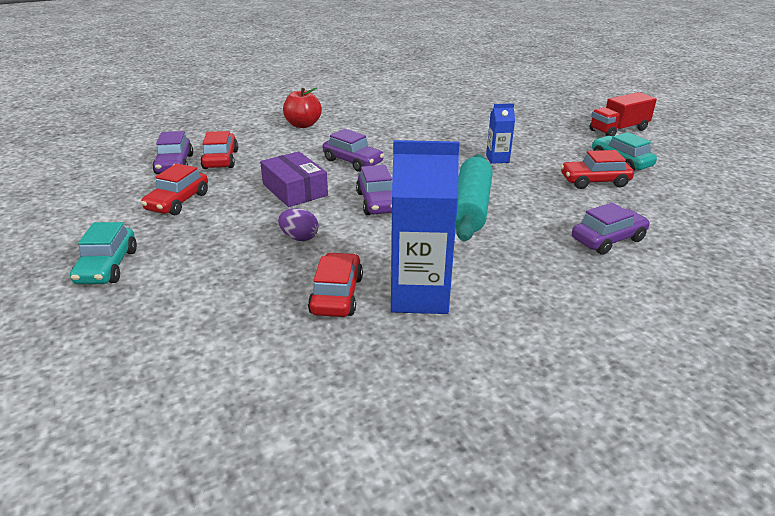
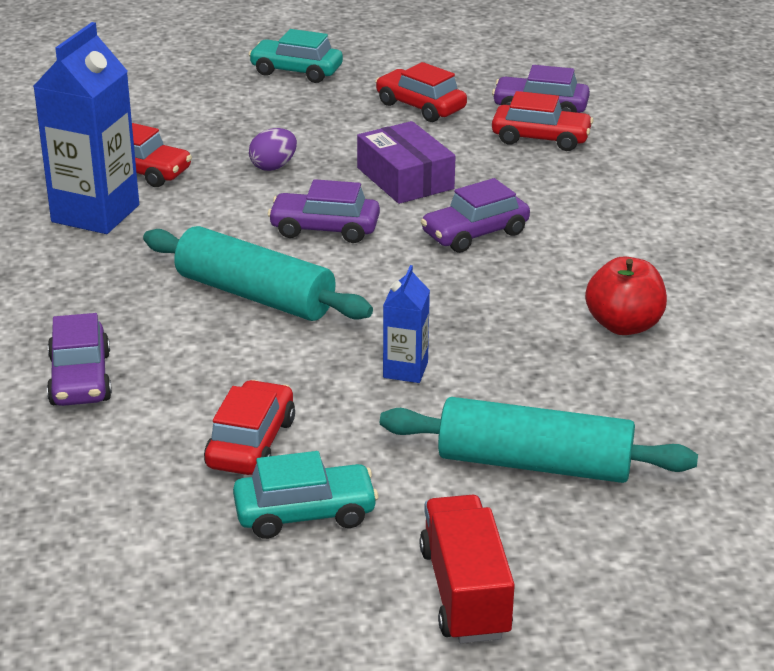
camera: 110 degrees right, 0 degrees up
purple box [260,151,328,207] -> purple box turned 75 degrees clockwise [357,121,456,204]
red apple [283,88,322,128] -> red apple moved to [585,257,667,335]
none -> turquoise rolling pin [380,397,698,483]

